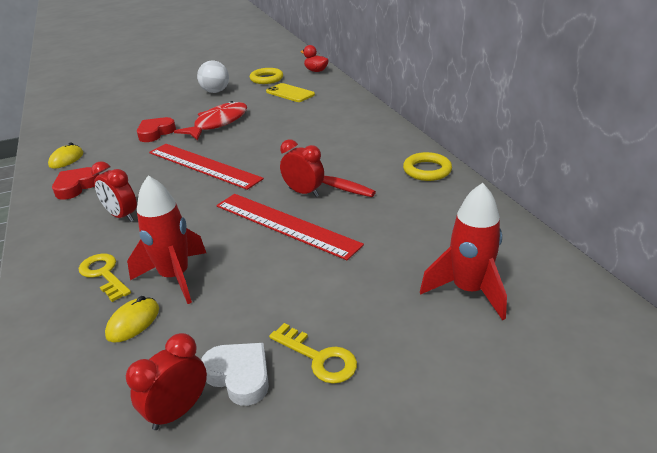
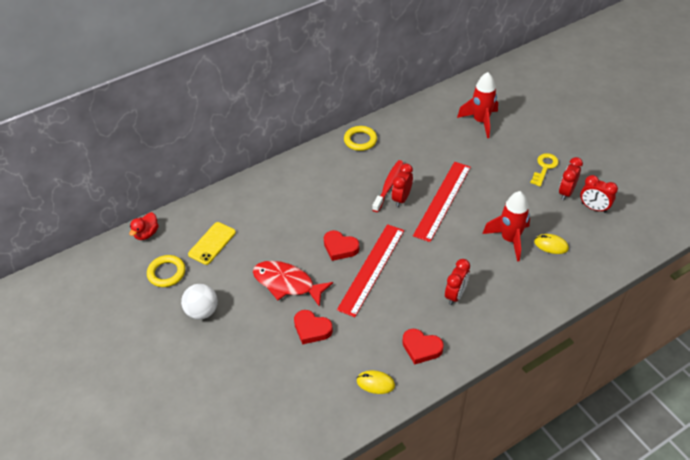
camera: 100 degrees left, 15 degrees up
yellow key [79,254,131,302] -> none
white heart [201,343,269,406] -> red clock [559,157,583,200]
none -> red heart [324,230,359,261]

